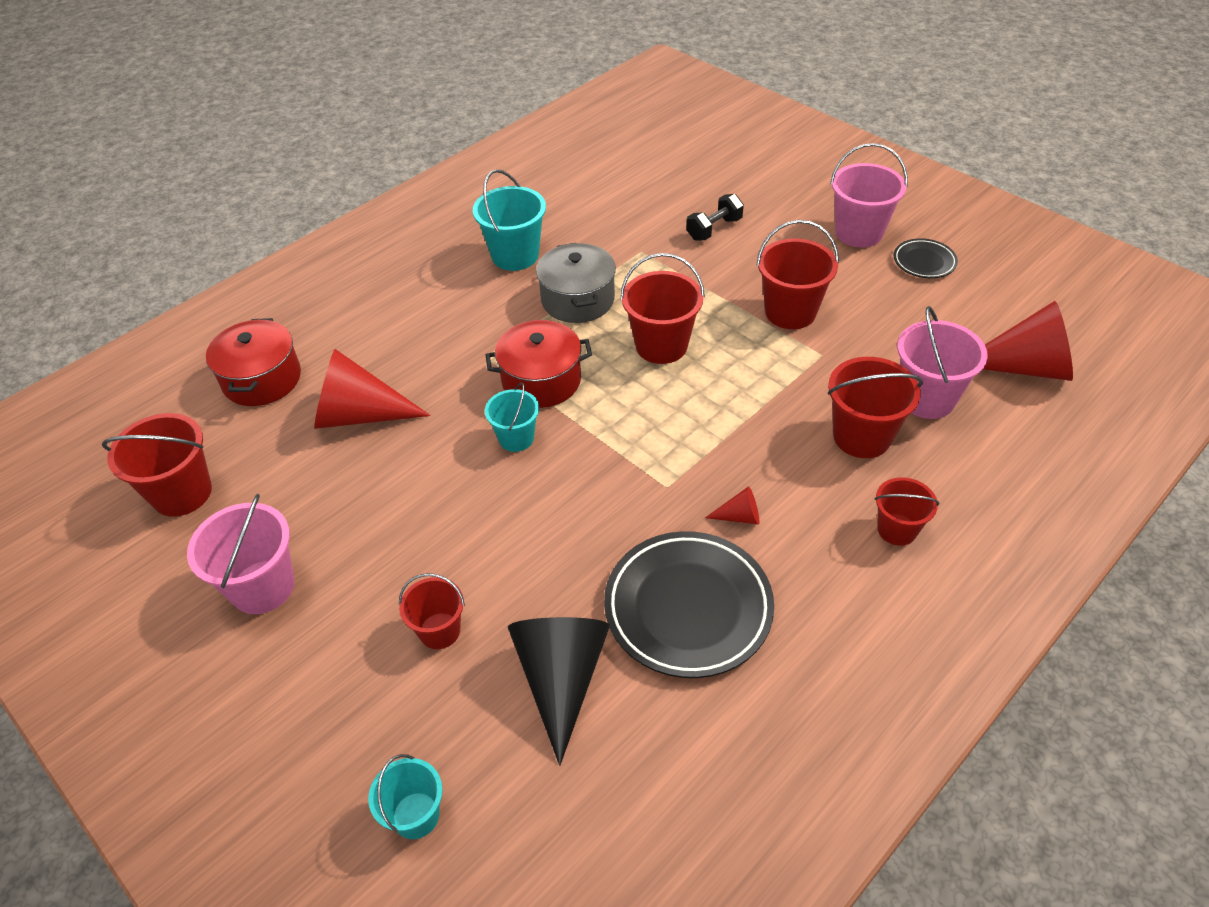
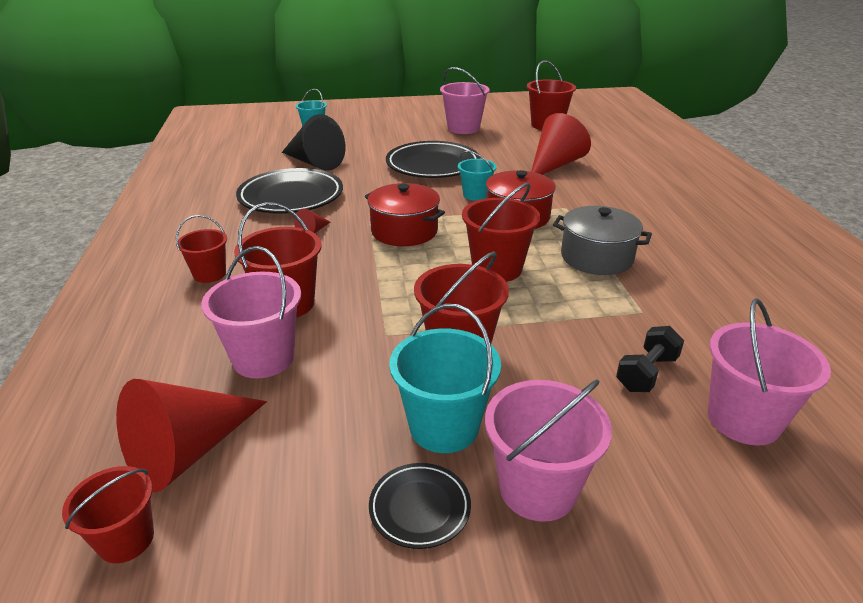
camera: 125 degrees right, 15 degrees down
red pot [206,318,301,406] -> red pot moved to [365,183,445,246]
red bucket [399,573,465,649] -> red bucket moved to [62,466,154,563]
turquoise bucket [473,169,546,271] -> turquoise bucket moved to [389,304,501,453]
black dumbbell [686,194,744,241] -> black dumbbell turned 45 degrees clockwise [616,326,684,392]
none -> black plate [386,141,480,178]
none -> pink bucket [708,298,831,445]

